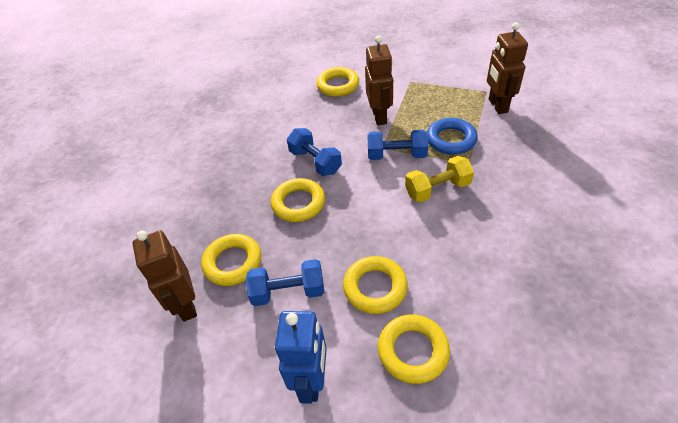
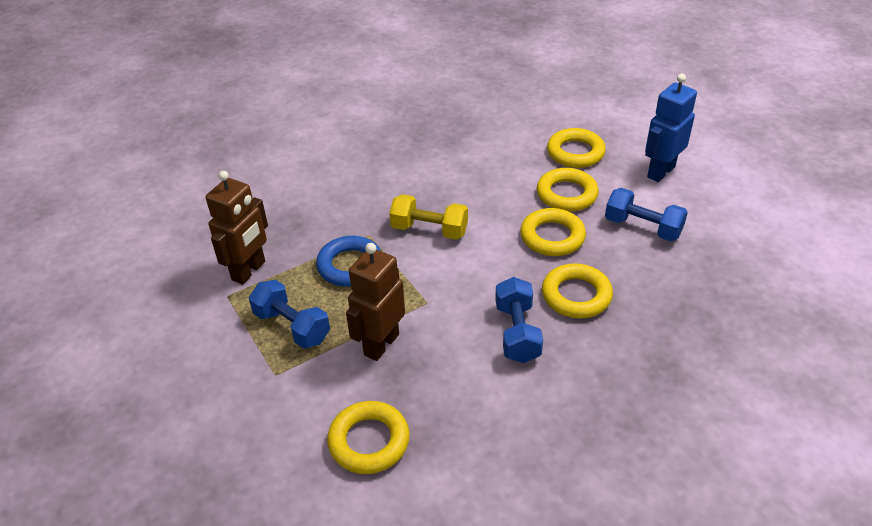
camera: 145 degrees left, 5 degrees down
brown robot [133,230,197,322] -> none
yellow ring [201,234,261,286] -> yellow ring moved to [520,208,586,256]
blue dumbbell [367,130,428,160] -> blue dumbbell moved to [249,279,330,349]

